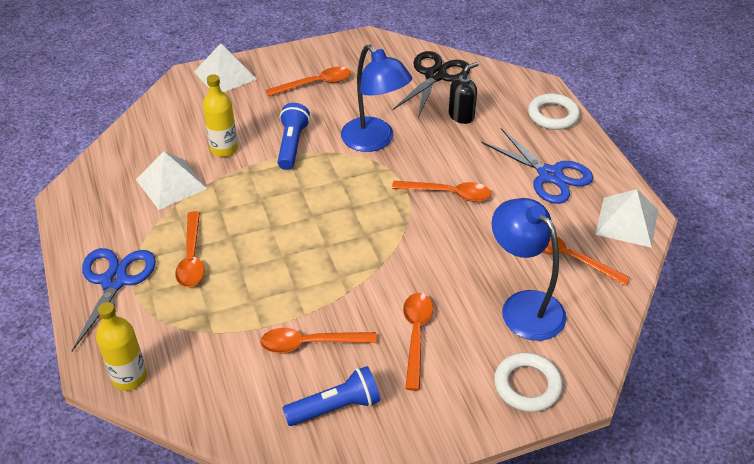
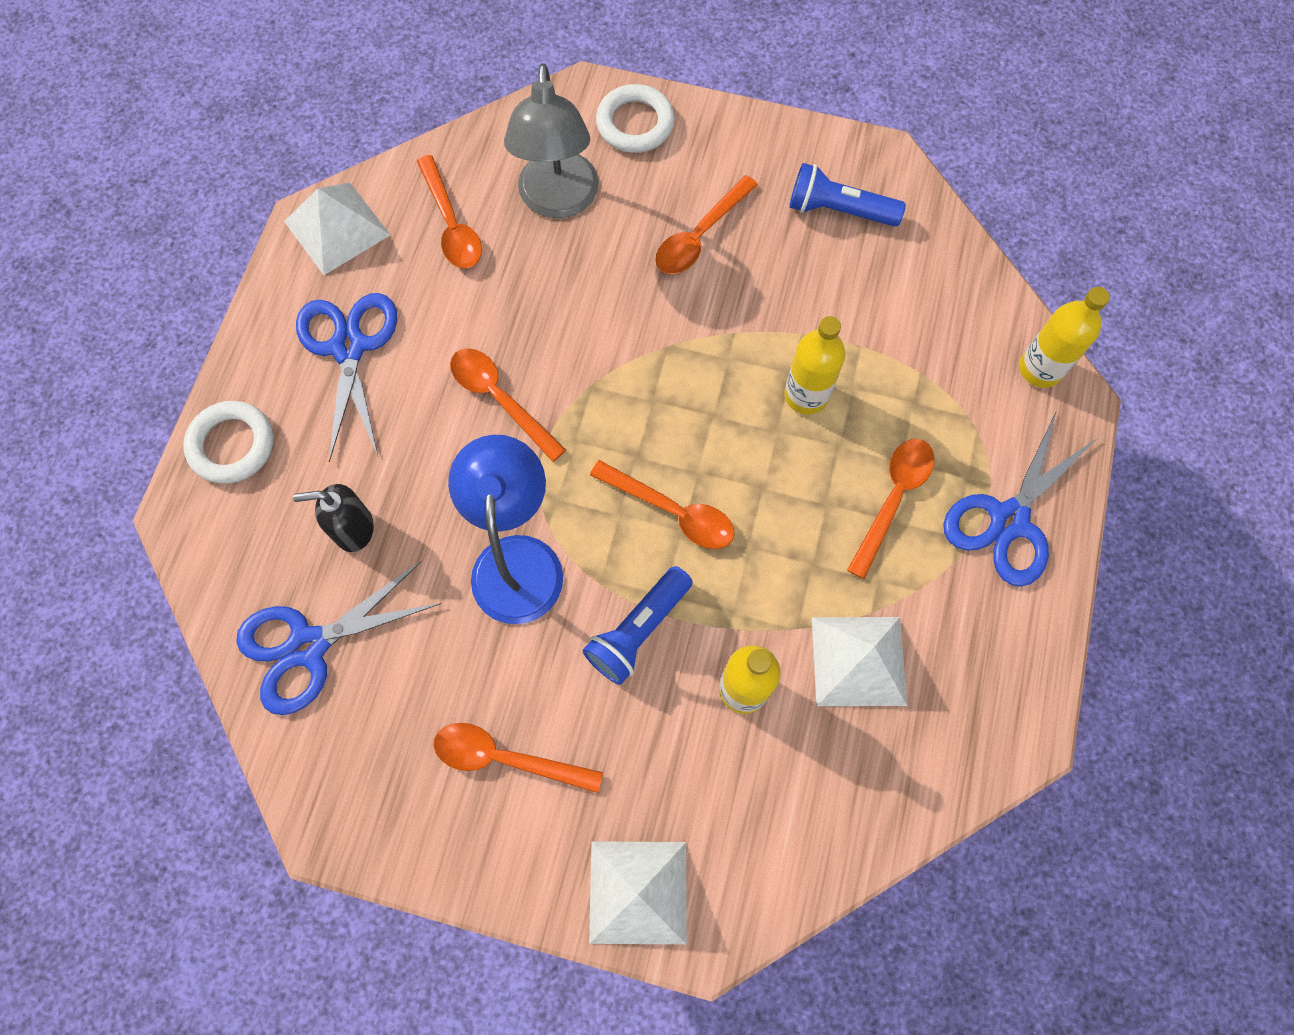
camera: 145 degrees left, 25 degrees up
orange spoon [260,328,377,353] -> orange spoon moved to [590,460,735,549]
black scissors [393,51,470,118] -> blue scissors [236,562,442,715]
blue lamp [492,198,567,341] -> grey lamp [504,63,599,218]
none -> yellow bottle [784,316,846,415]

